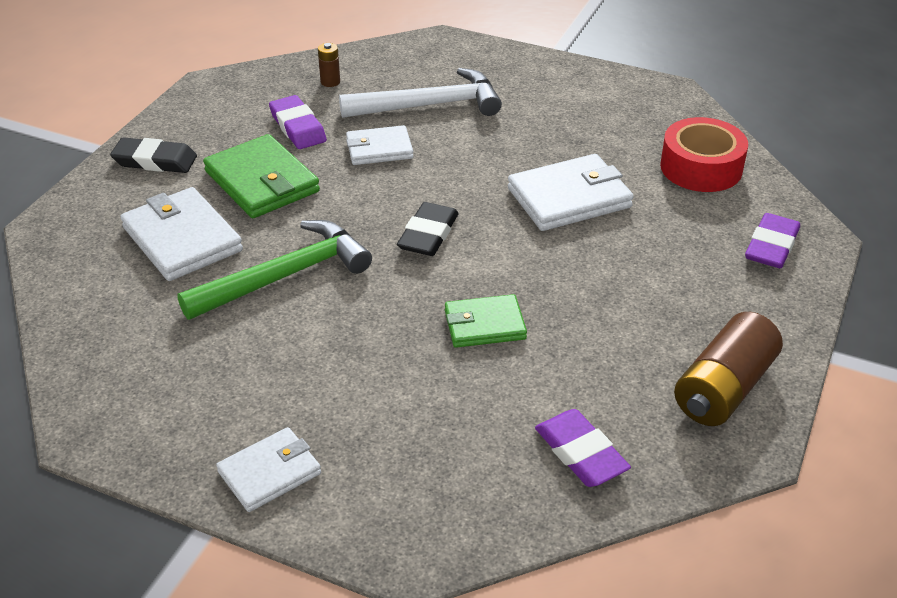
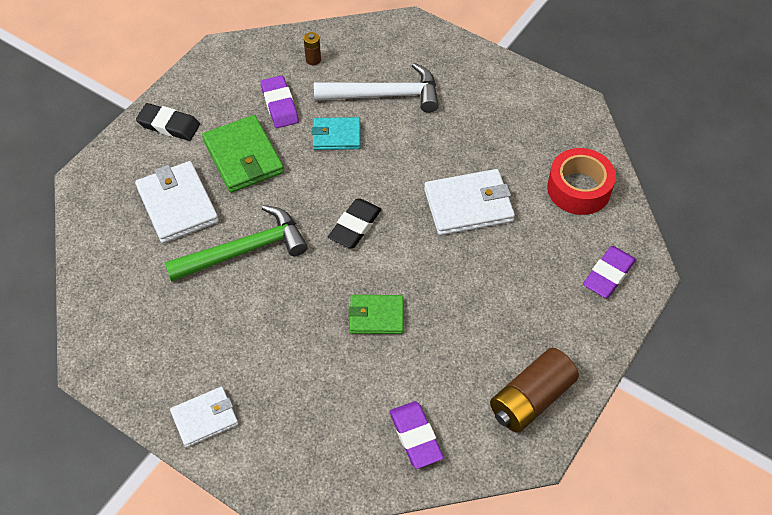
camera: 10 degrees right, 15 degrees up
white wallet [346,125,413,165] -> turquoise wallet [312,117,361,150]

